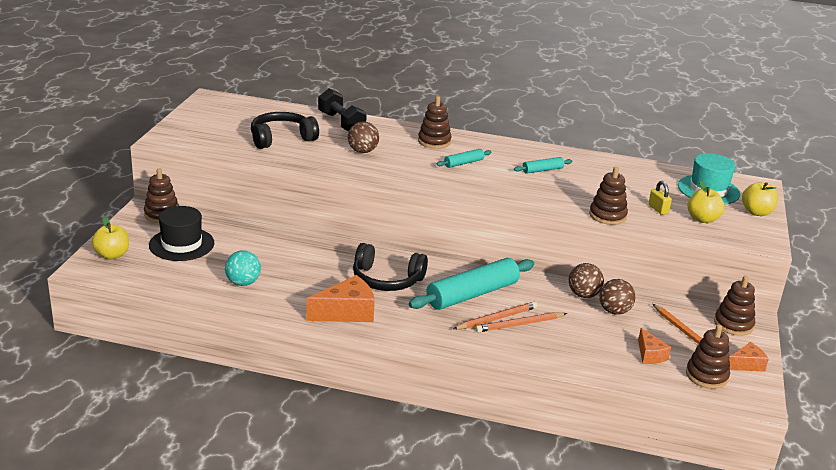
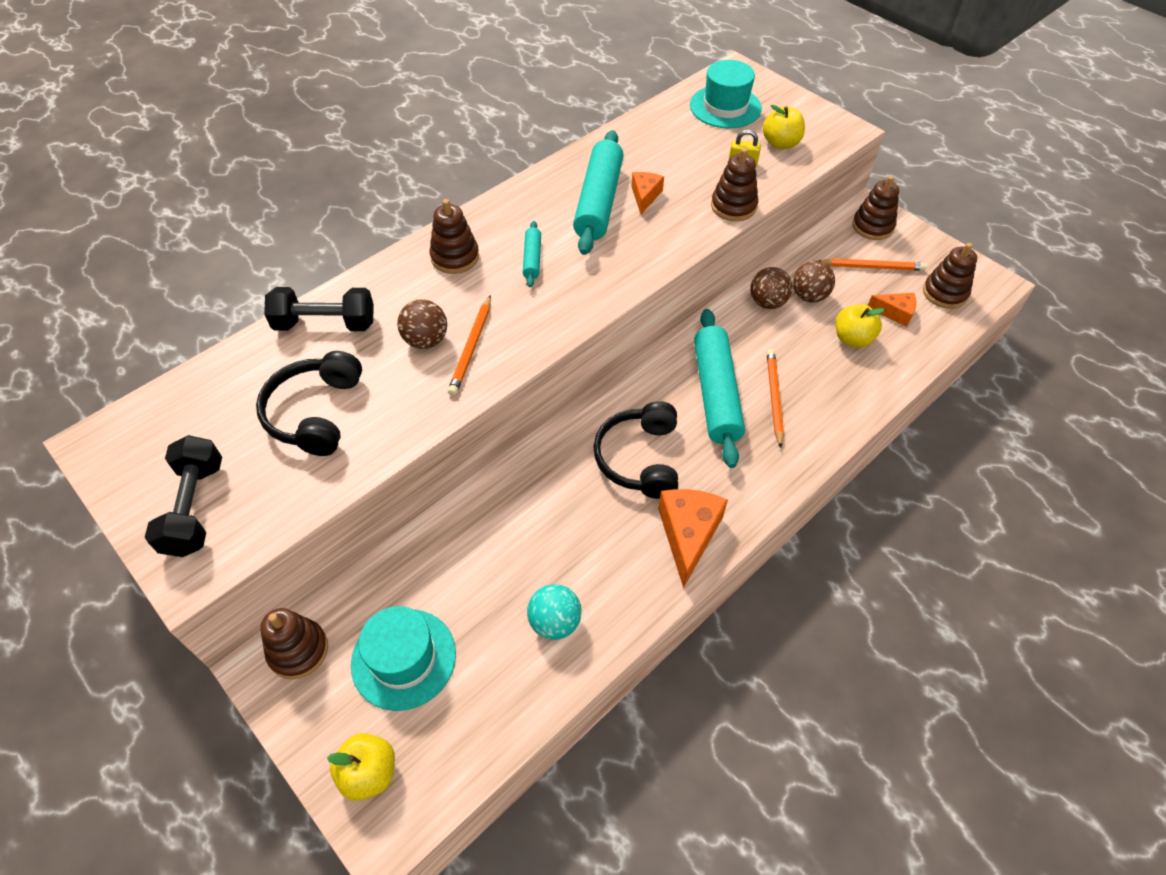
camera: 55 degrees left, 25 degrees up
black hat [149,206,214,261] -> turquoise hat [351,606,456,711]
black headphones [353,243,428,291] -> black headphones turned 135 degrees clockwise [593,401,678,499]
orange pencil [475,312,567,332] -> orange pencil moved to [448,295,491,396]
turquoise rolling pin [514,157,572,174] -> turquoise rolling pin [573,130,624,255], size x2.12
orange cheese [729,342,769,372] -> orange cheese moved to [632,172,664,214]
yellow apple [742,182,778,216] -> yellow apple moved to [836,304,885,348]
none -> black dumbbell [145,435,222,557]

